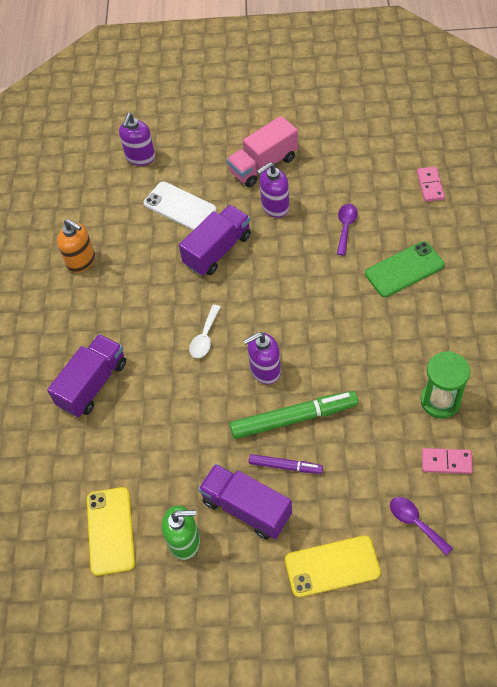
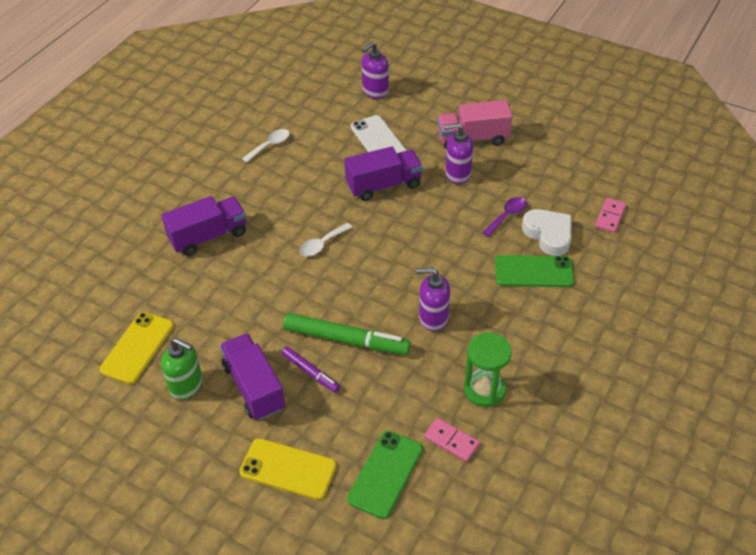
camera: 25 degrees right, 10 degrees down
orange soap dispenser [57,219,95,273] -> white spoon [242,129,290,163]
purple soap dispenser [243,332,281,385] -> purple soap dispenser moved to [416,268,450,331]
purple spoon [390,497,453,556] -> green phone [347,431,423,519]
none -> white heart [522,209,572,256]

